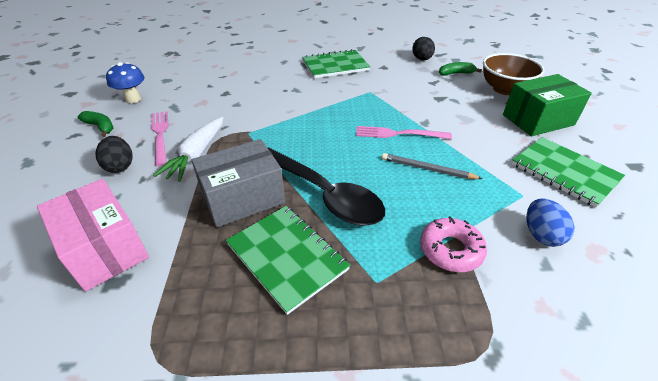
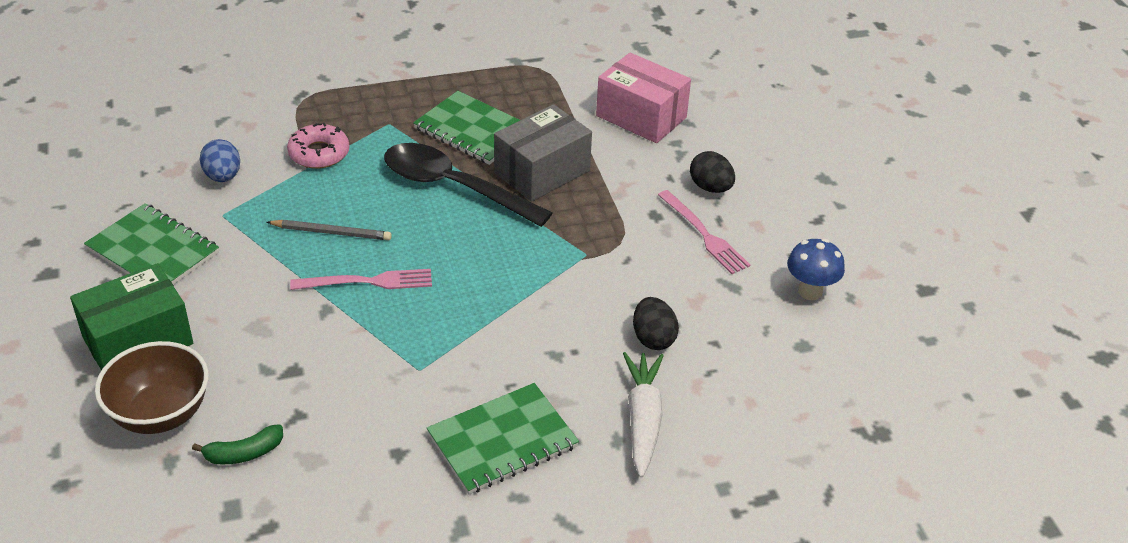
camera: 165 degrees right, 0 degrees up
green banana [78,111,113,137] -> none
white carrot [153,117,223,182] -> white carrot moved to [623,352,664,478]
black egg [412,37,435,60] -> black egg moved to [633,297,679,350]

